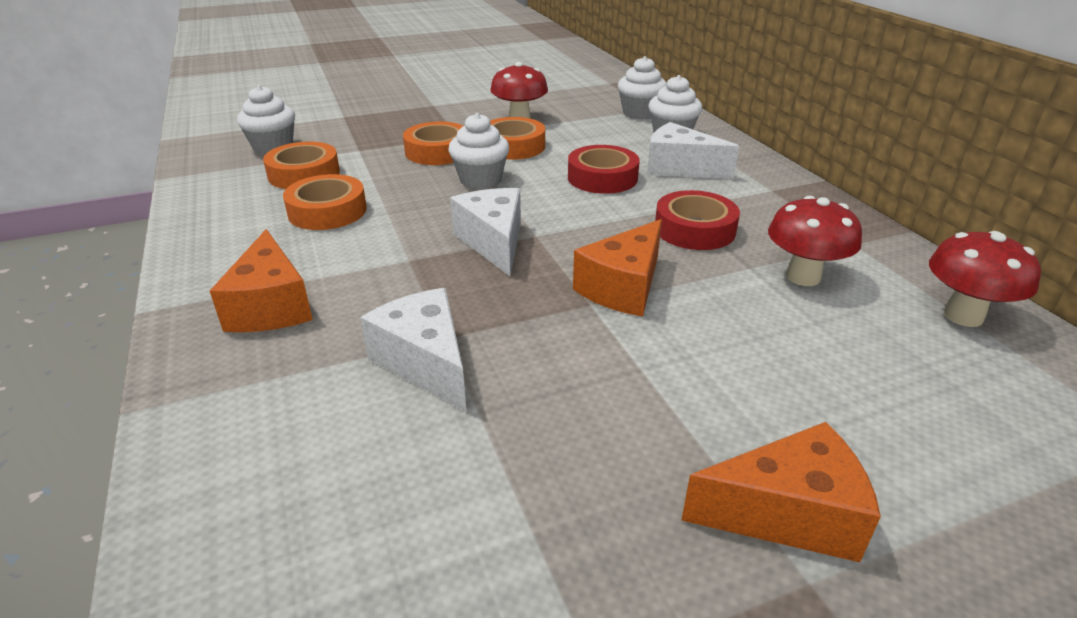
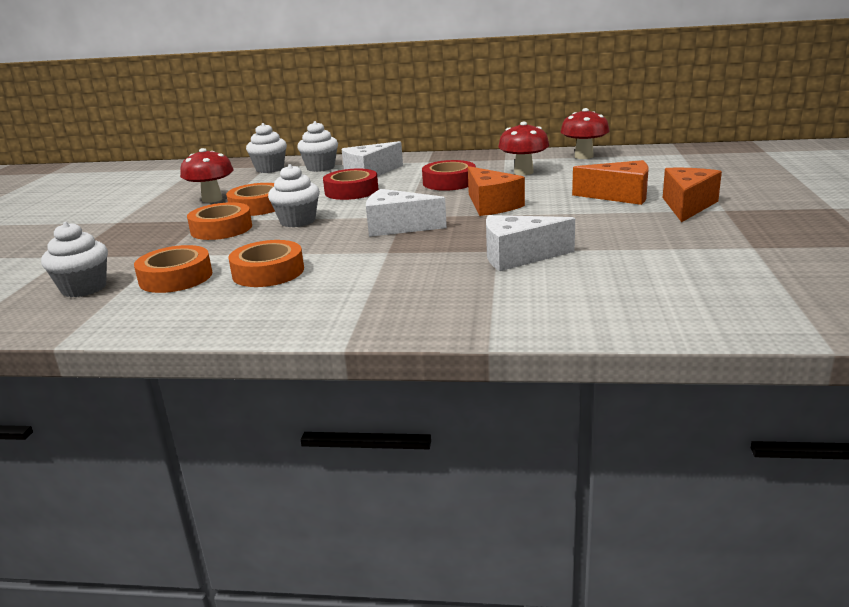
camera: 60 degrees left, 10 degrees down
orange cheese [210,229,313,332] -> orange cheese moved to [572,160,648,205]

